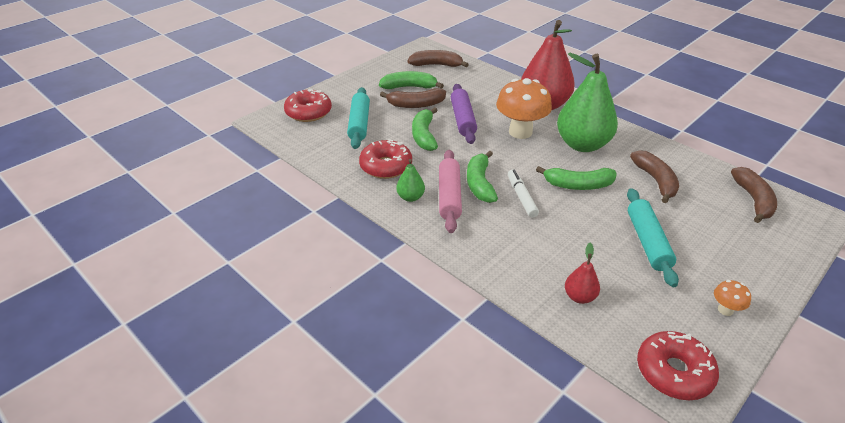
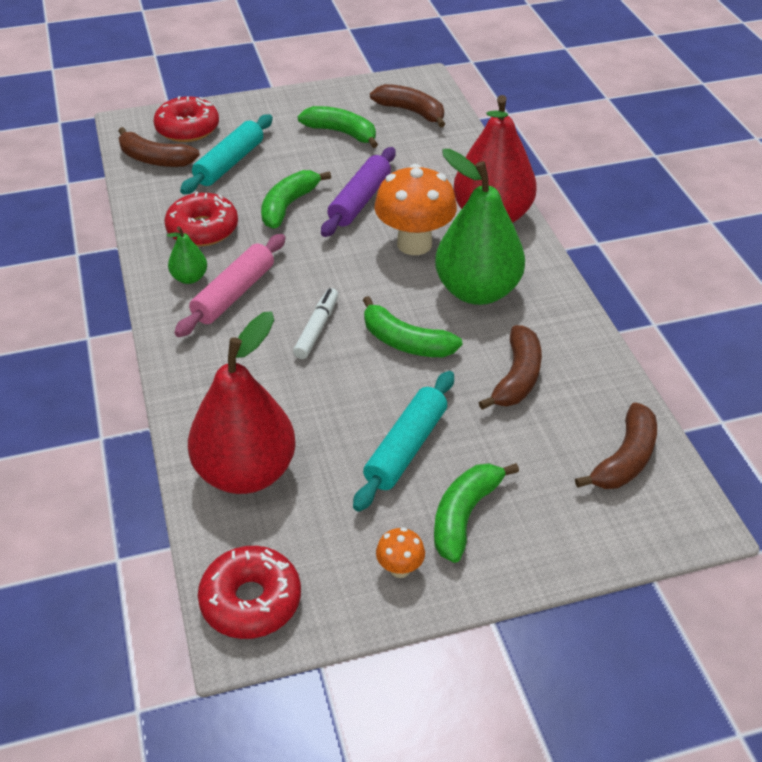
camera: 30 degrees right, 5 degrees up
brown banana [380,88,446,108] -> brown banana moved to [119,127,200,167]
green banana [467,151,498,203] -> green banana moved to [434,463,519,563]
red pear [565,243,600,304] -> red pear [188,311,296,494], size x2.25

